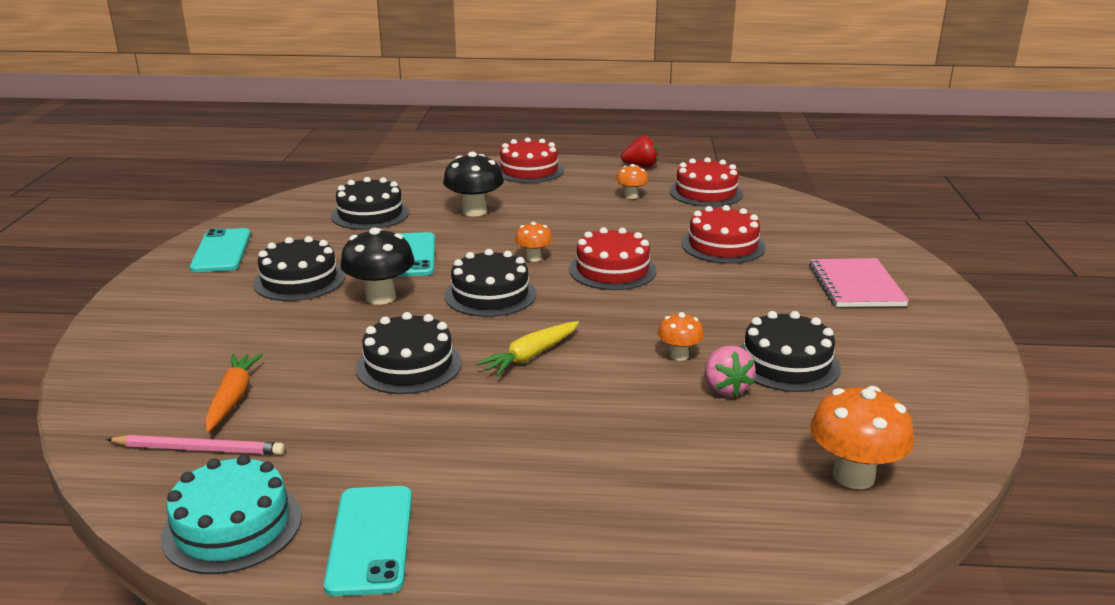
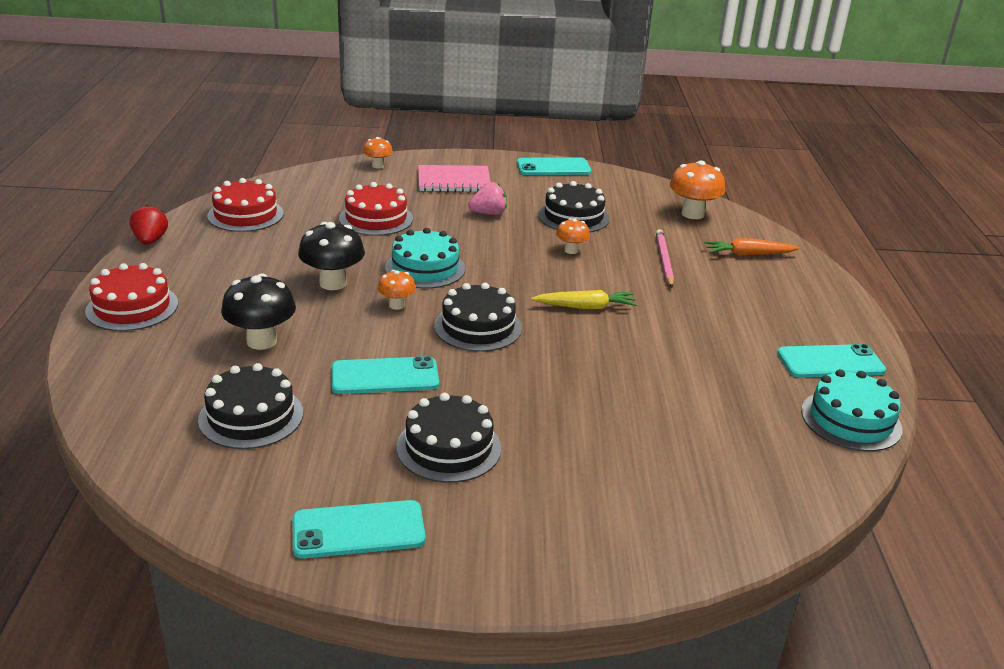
camera: 95 degrees left, 5 degrees up
pink pencil [106,435,285,455] -> pink pencil moved to [656,229,674,287]
orange carrot [205,354,263,433] -> orange carrot moved to [704,238,799,256]
black mushroom [340,228,415,305] -> black mushroom moved to [298,222,365,290]
black cake [356,312,462,394] -> none
yellow carrot [476,321,579,376] -> yellow carrot turned 45 degrees counterclockwise [531,290,638,309]
red cake [569,227,657,290] -> turquoise cake [385,228,465,289]
orange mushroom [616,164,649,199] -> orange mushroom moved to [363,137,393,169]
pink strawberry [705,346,756,397] -> pink strawberry moved to [468,182,507,215]
none -> turquoise phone [517,158,591,175]

